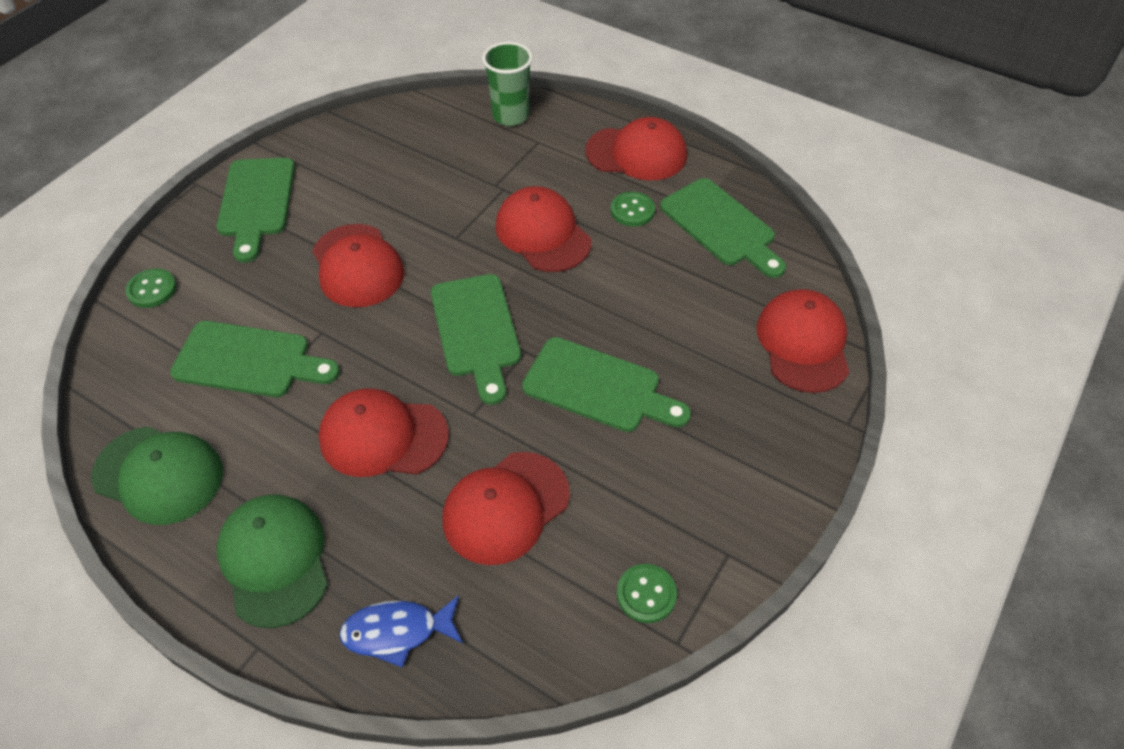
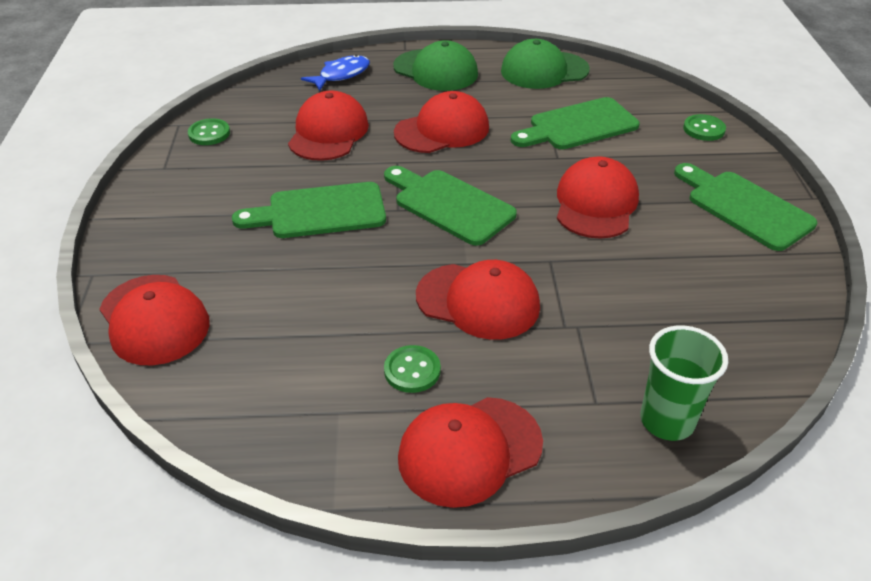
camera: 145 degrees right, 10 degrees down
red cap [312,224,404,307] -> red cap turned 75 degrees clockwise [557,156,639,239]
green cutting board [660,178,786,278] -> none

